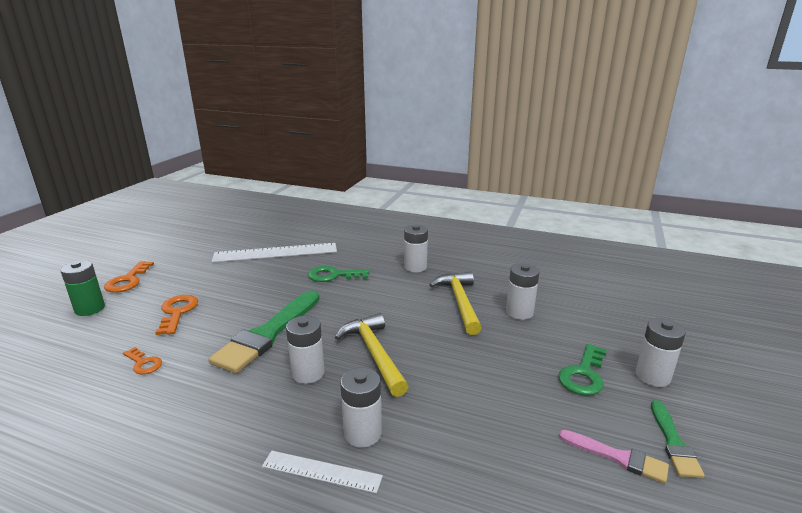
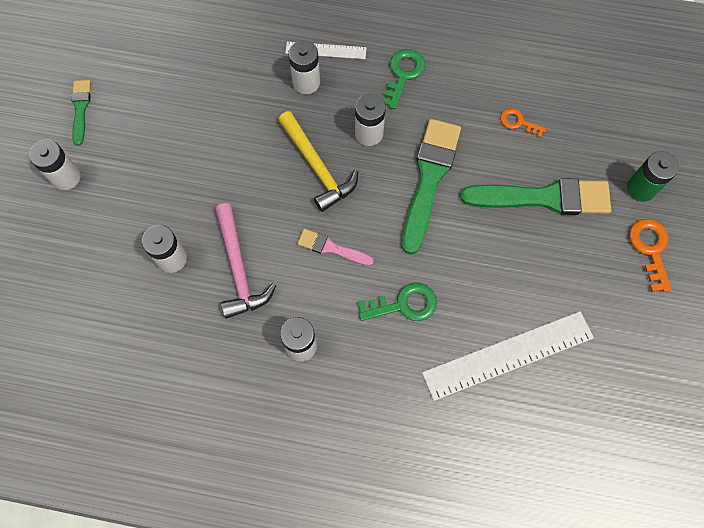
camera: 170 degrees right, 45 degrees up
orange key [155,295,198,335] -> green brush [460,178,611,215]
yellow hammer [429,272,482,335] -> pink hammer [215,203,276,319]
green key [558,344,607,396] -> green key moved to [382,49,425,110]
pink brush [559,430,669,484] -> pink brush moved to [297,229,374,266]

